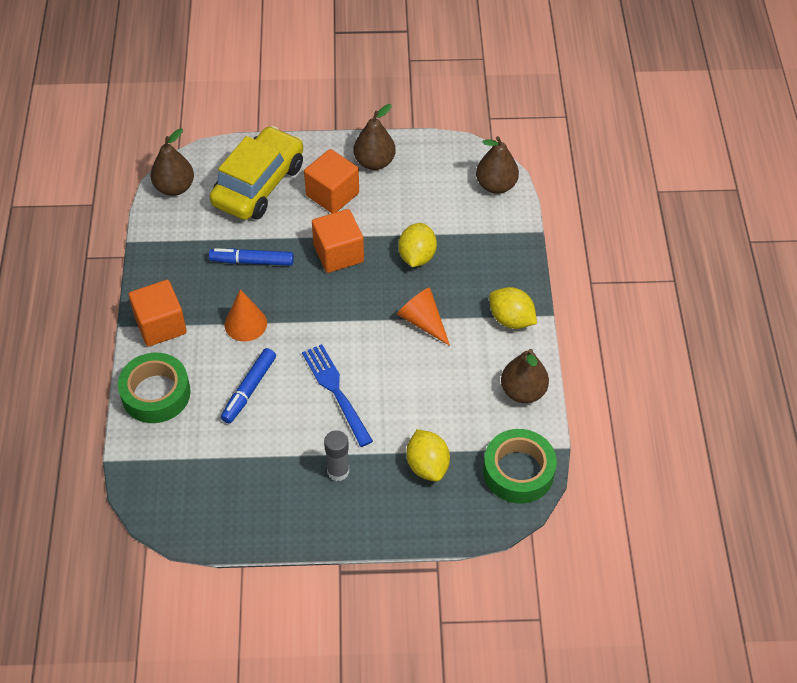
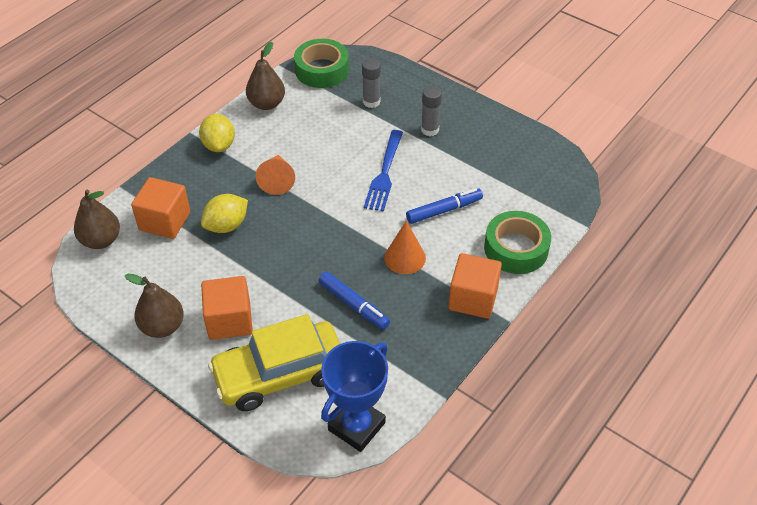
camera: 140 degrees left, 5 degrees down
brown pear [151,128,194,196] -> blue trophy [321,341,388,452]
orange cube [312,209,364,273] -> orange cube moved to [131,177,190,239]
yellow lemon [406,429,450,482] -> grey glue stick [362,58,381,108]

